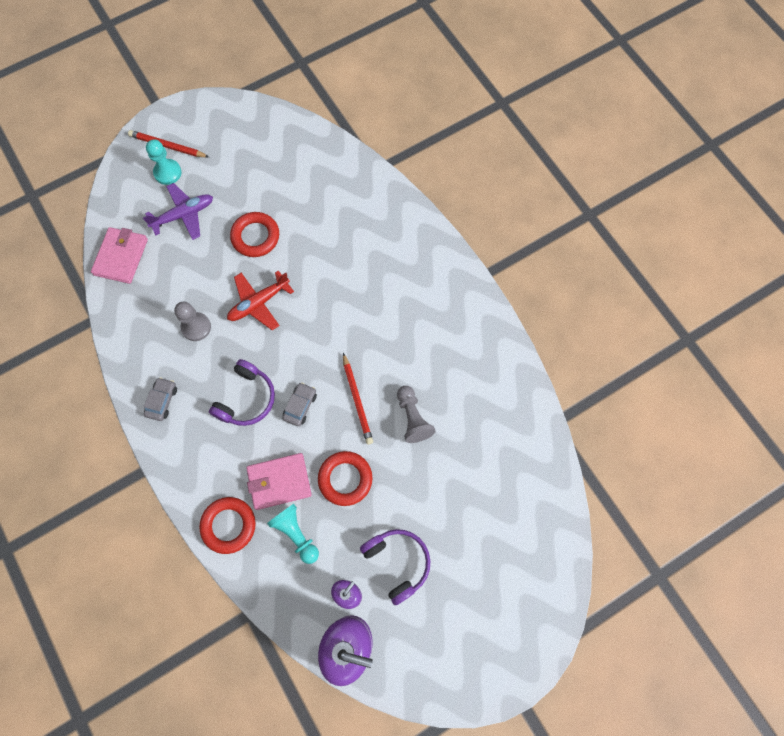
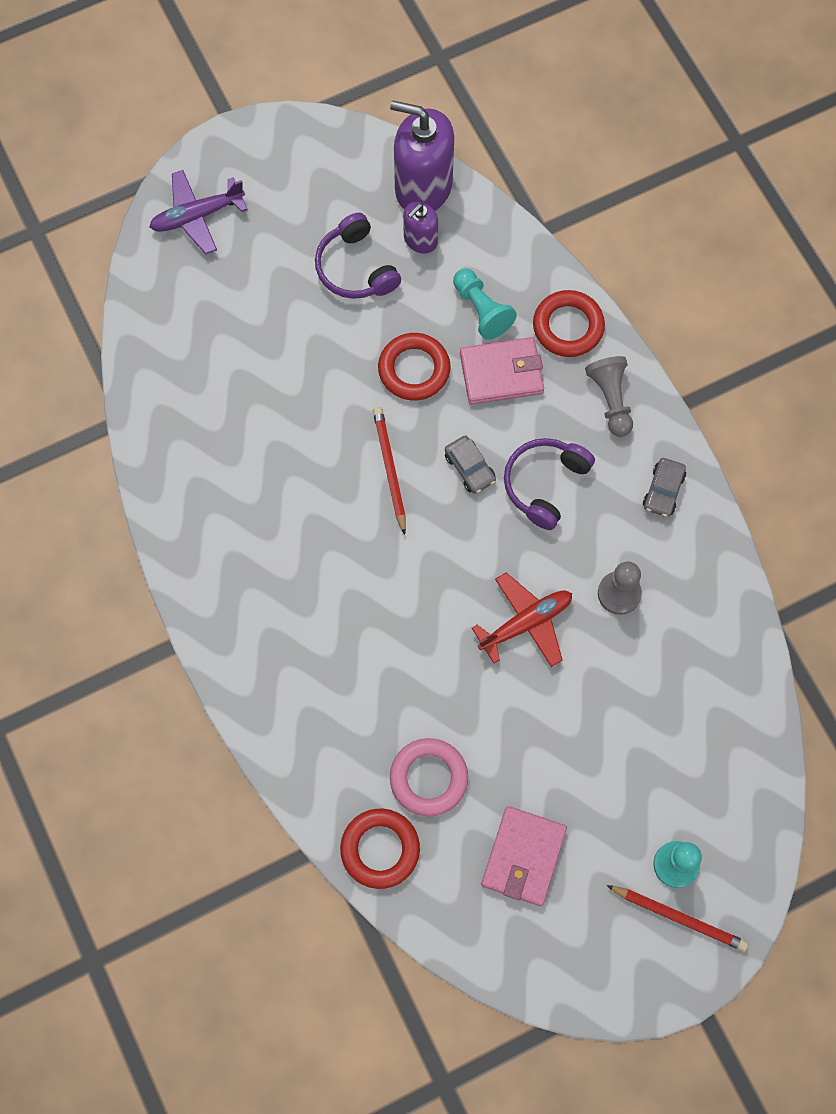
camera: 175 degrees left, 0 degrees up
pink wallet [91,227,148,284] -> pink wallet moved to [481,806,567,906]
purple plane [143,183,213,240] -> purple plane moved to [150,170,247,254]
red ring [230,212,279,257] -> red ring moved to [340,809,420,889]
grey car [282,382,317,426] -> grey car turned 60 degrees counterclockwise [445,435,496,494]
grey pawn [397,386,435,443] -> grey pawn moved to [585,356,633,437]
none -> pink ring [390,738,468,817]

